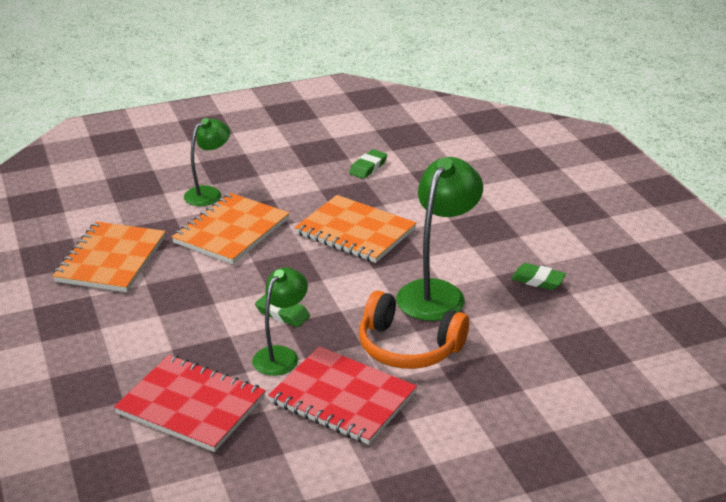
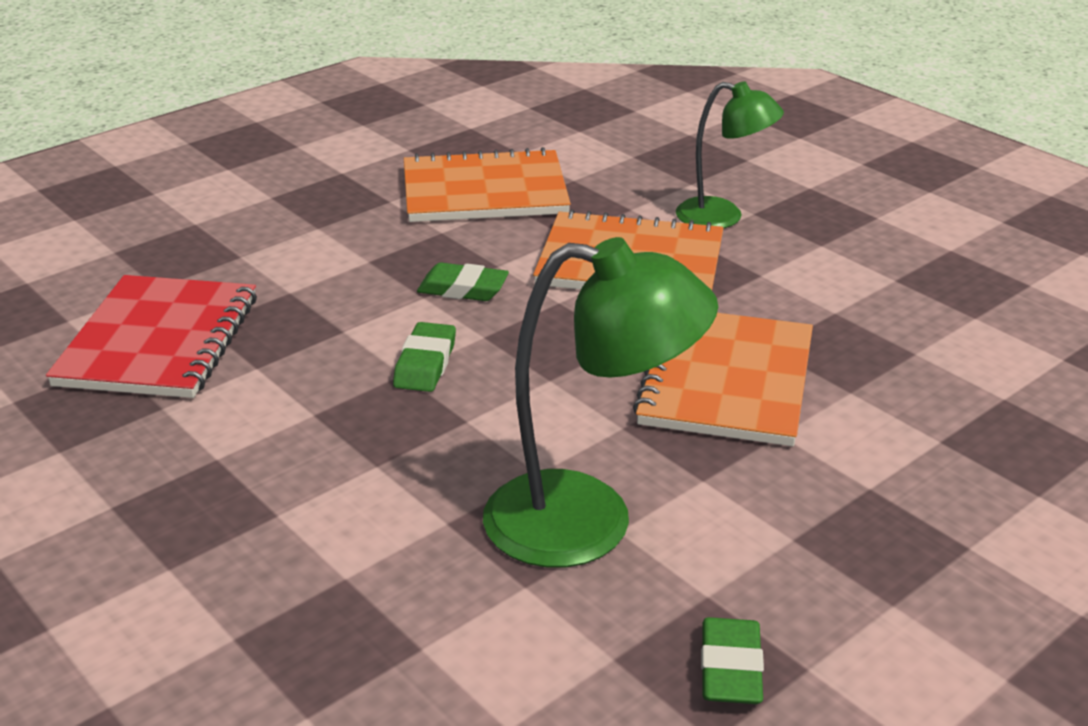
camera: 70 degrees right, 0 degrees up
green lamp [252,268,308,376] -> none
red notebook [268,346,417,445] -> none
green eraser [349,149,387,179] -> green eraser moved to [417,263,509,301]
orange headphones [359,291,469,369] -> none

